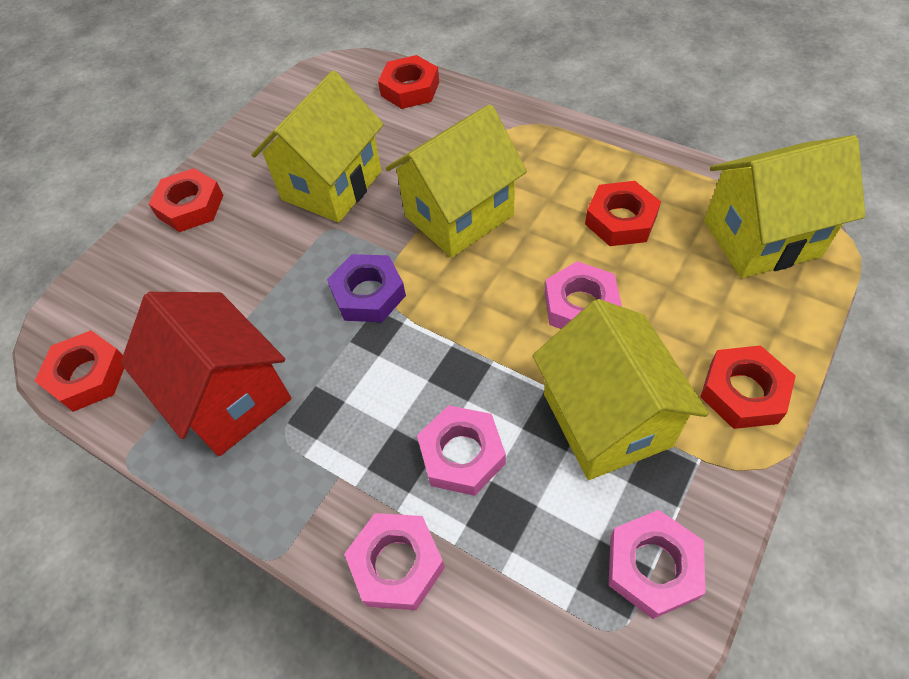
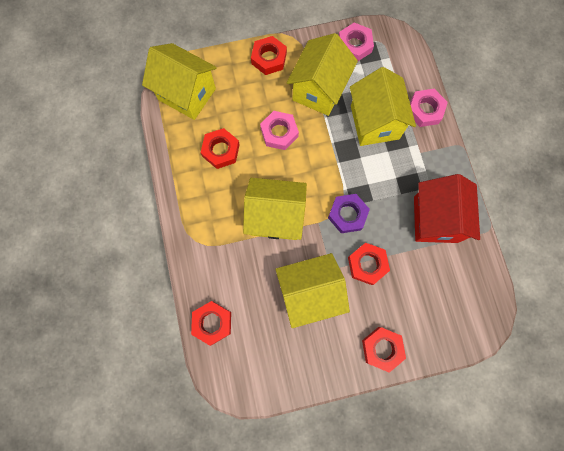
camera: 140 degrees left, 20 degrees up
red nut [35,330,124,412] -> red nut moved to [348,243,390,285]
pink nut [417,405,506,496] -> yellow house [350,67,416,146]

